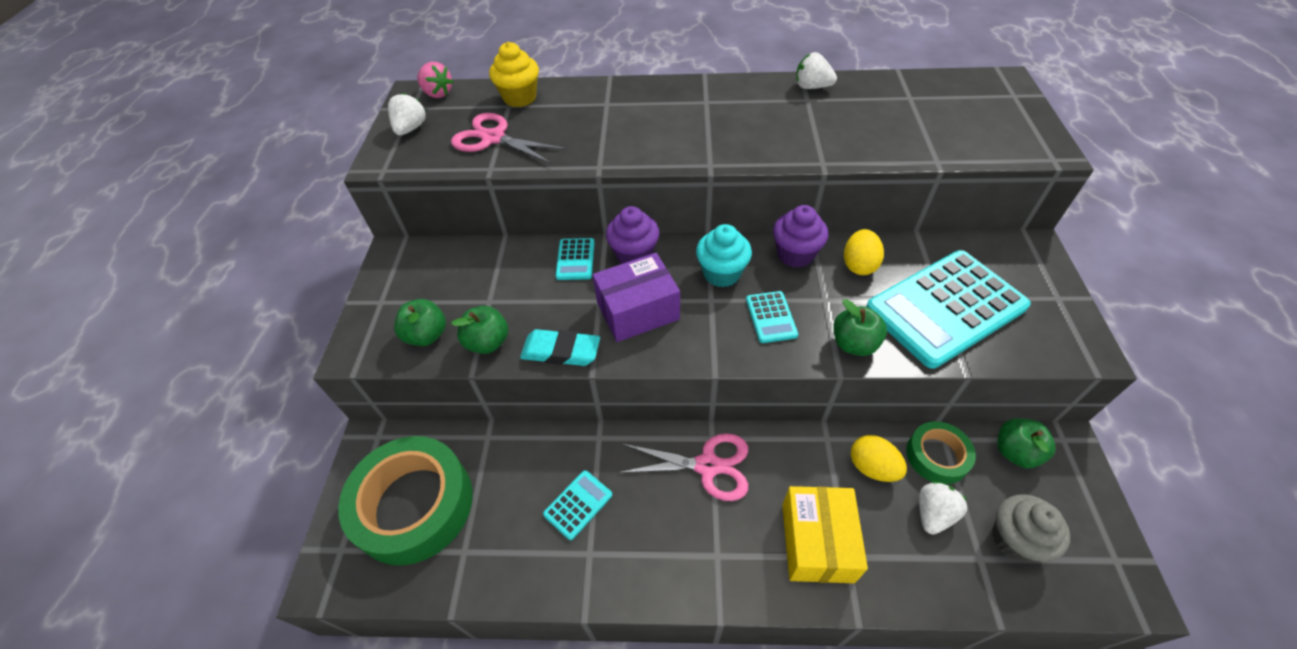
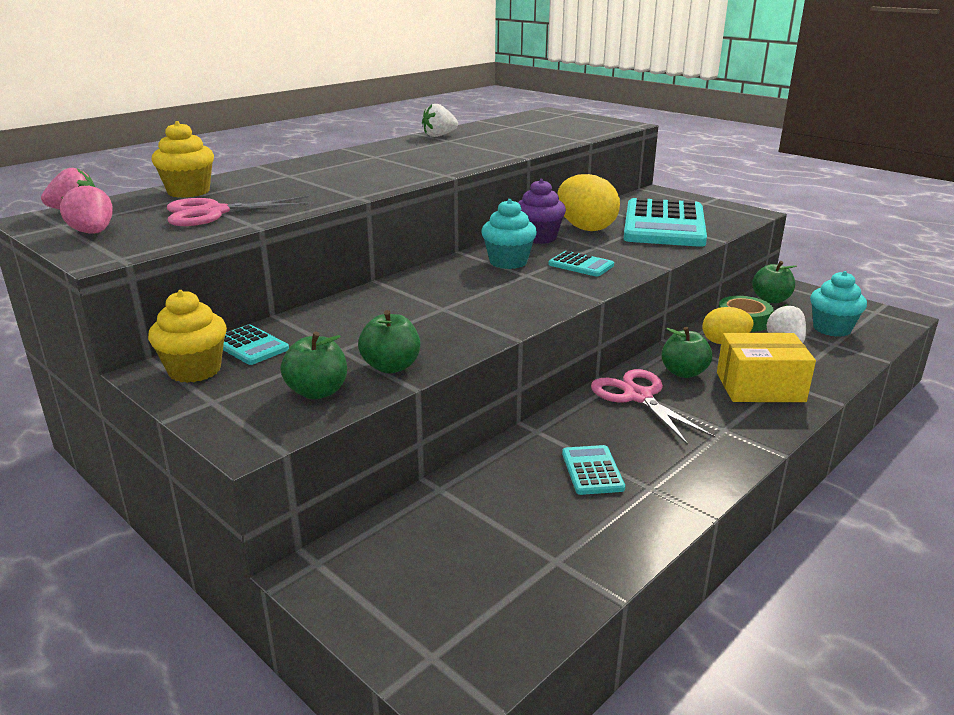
camera: 50 degrees left, 25 degrees down
green tape [338,436,473,566] -> none
white strawberry [388,93,426,135] -> pink strawberry [60,184,113,234]
turquoise eraser [520,329,600,366] -> none
turquoise calculator [555,238,594,280] -> turquoise calculator moved to [223,324,289,365]
purple box [593,253,680,342] -> none
purple cupcake [606,206,659,264] -> none
pink scissors [618,433,748,501] -> pink scissors turned 75 degrees counterclockwise [591,369,715,445]
yellow box [782,486,868,583] -> yellow box turned 45 degrees counterclockwise [717,333,816,402]
green apple [833,299,887,356] -> green apple moved to [661,327,712,378]
yellow egg [844,229,884,275] -> yellow egg [557,174,620,231], size x1.58
grey cupcake [992,494,1070,562] -> turquoise cupcake [810,271,867,337]
none -> yellow cupcake [148,290,227,383]

